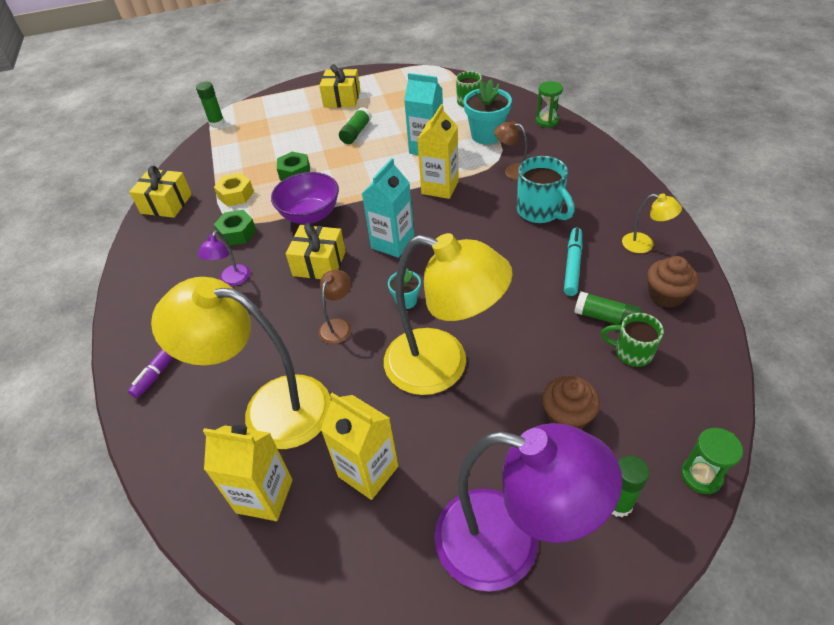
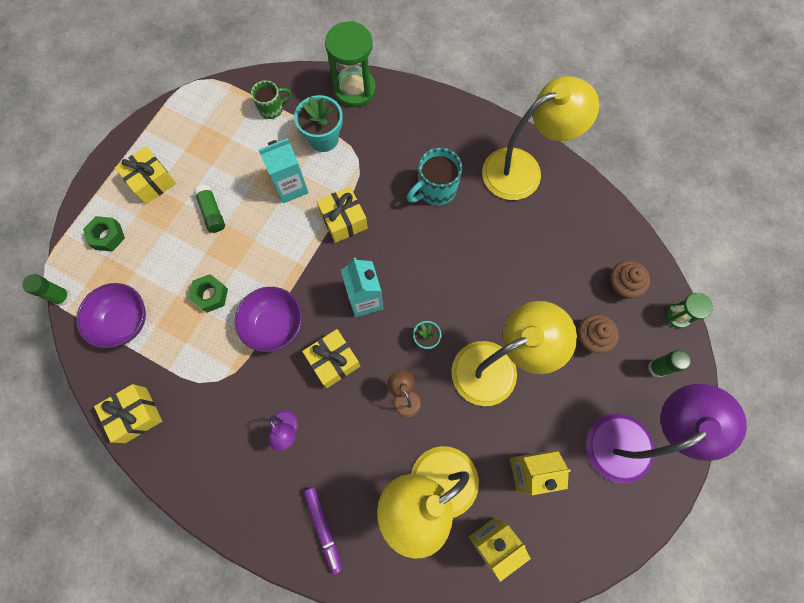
camera: 50 degrees left, 25 degrees up
yellow nut [214,173,254,206] -> none
green nut [214,210,257,245] -> green nut moved to [83,216,125,252]
yellow carton [417,104,459,199] -> yellow gift [317,187,368,243]
brown lamp [494,121,527,180] -> none
turquoise mug [517,156,575,223] -> turquoise mug turned 135 degrees clockwise [407,147,462,205]
green hourglass [536,81,563,128] -> green hourglass [325,21,376,107], size x1.88
turquoise marker [564,228,583,296] -> none
green glue stick [574,292,642,325] -> none
green mug [601,313,664,367] -> none
yellow lamp [622,194,682,253] -> yellow lamp [482,76,599,200], size x2.38
brown cupcake [647,256,699,308] -> brown cupcake moved to [609,261,650,298]
none -> purple bowl [76,283,146,348]

